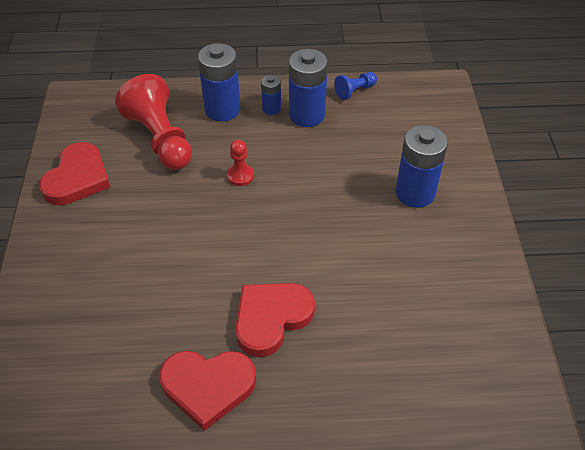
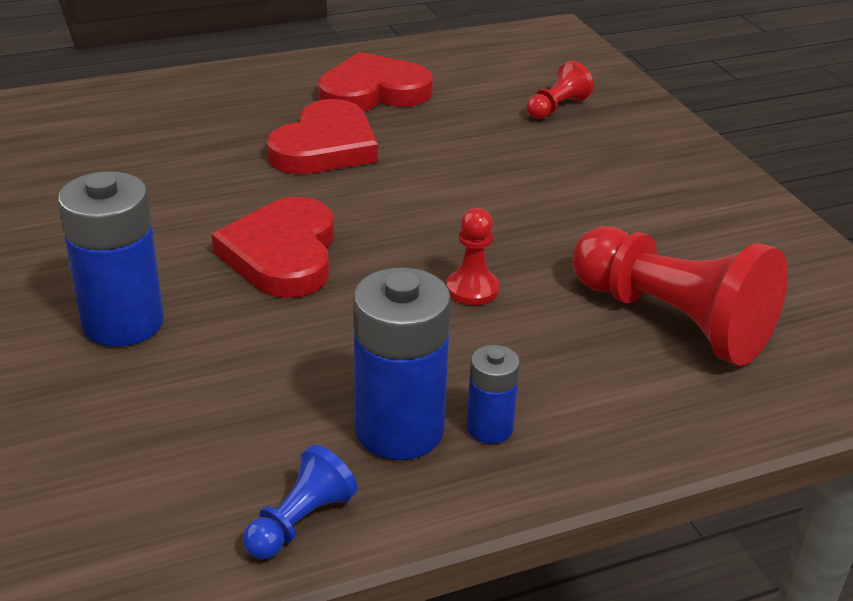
camera: 160 degrees right, 15 degrees down
red heart [39,142,110,205] -> red heart moved to [212,197,334,298]
blue battery [198,43,241,121] -> none
none -> red pawn [526,61,594,119]

